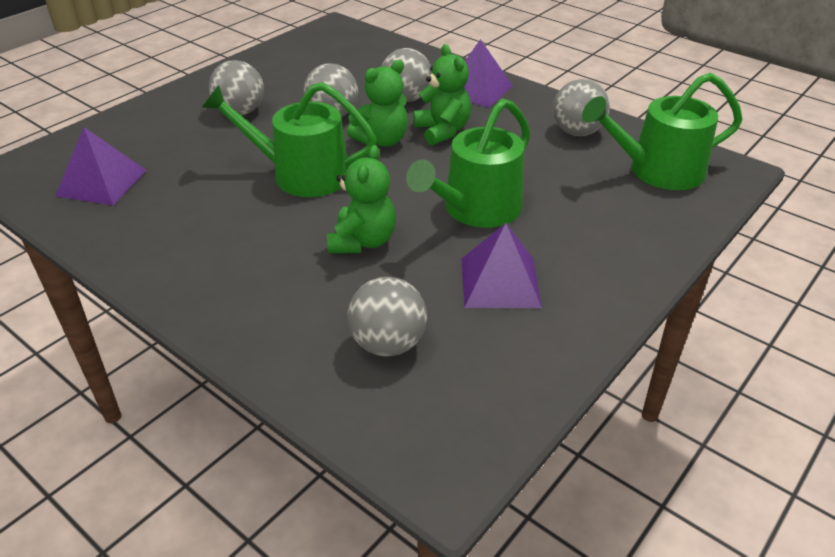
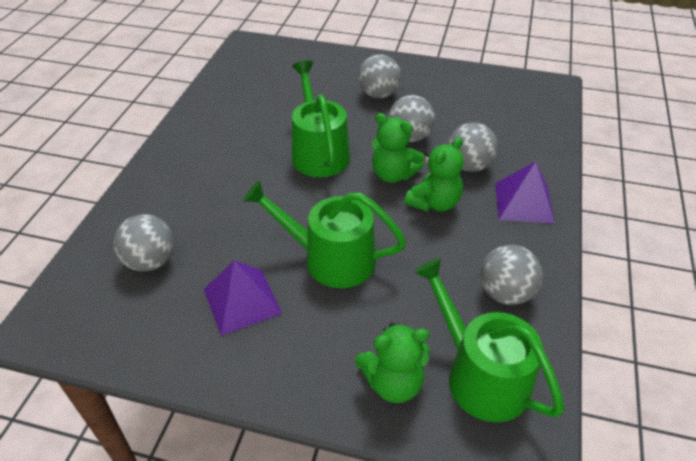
camera: 65 degrees right, 5 degrees up
purple pyramid [55,127,147,205] -> none
green teddy bear [327,145,396,253] -> green teddy bear moved to [355,323,430,403]

